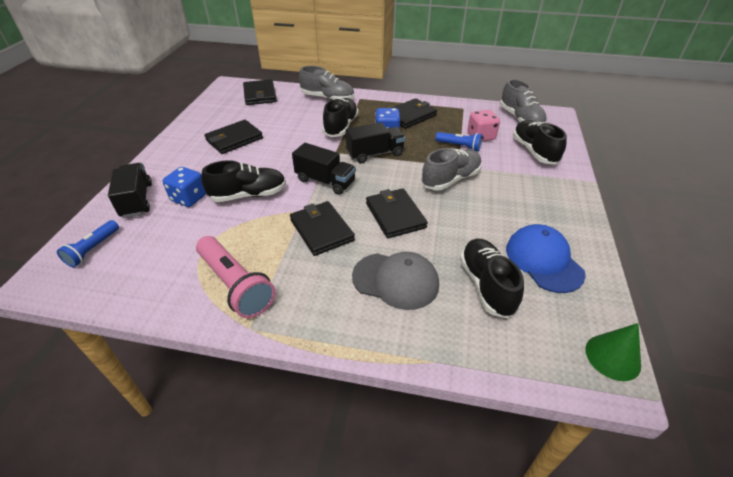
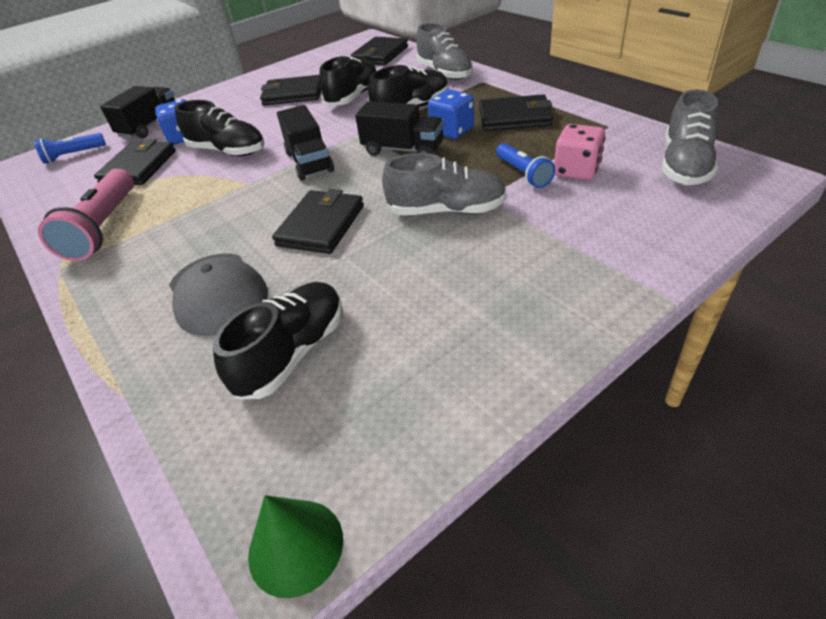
camera: 45 degrees right, 0 degrees up
black wallet [290,201,355,256] -> black wallet moved to [94,139,176,185]
blue cap [506,224,586,293] -> none
black shoe [513,120,567,165] -> black shoe moved to [319,55,377,106]

